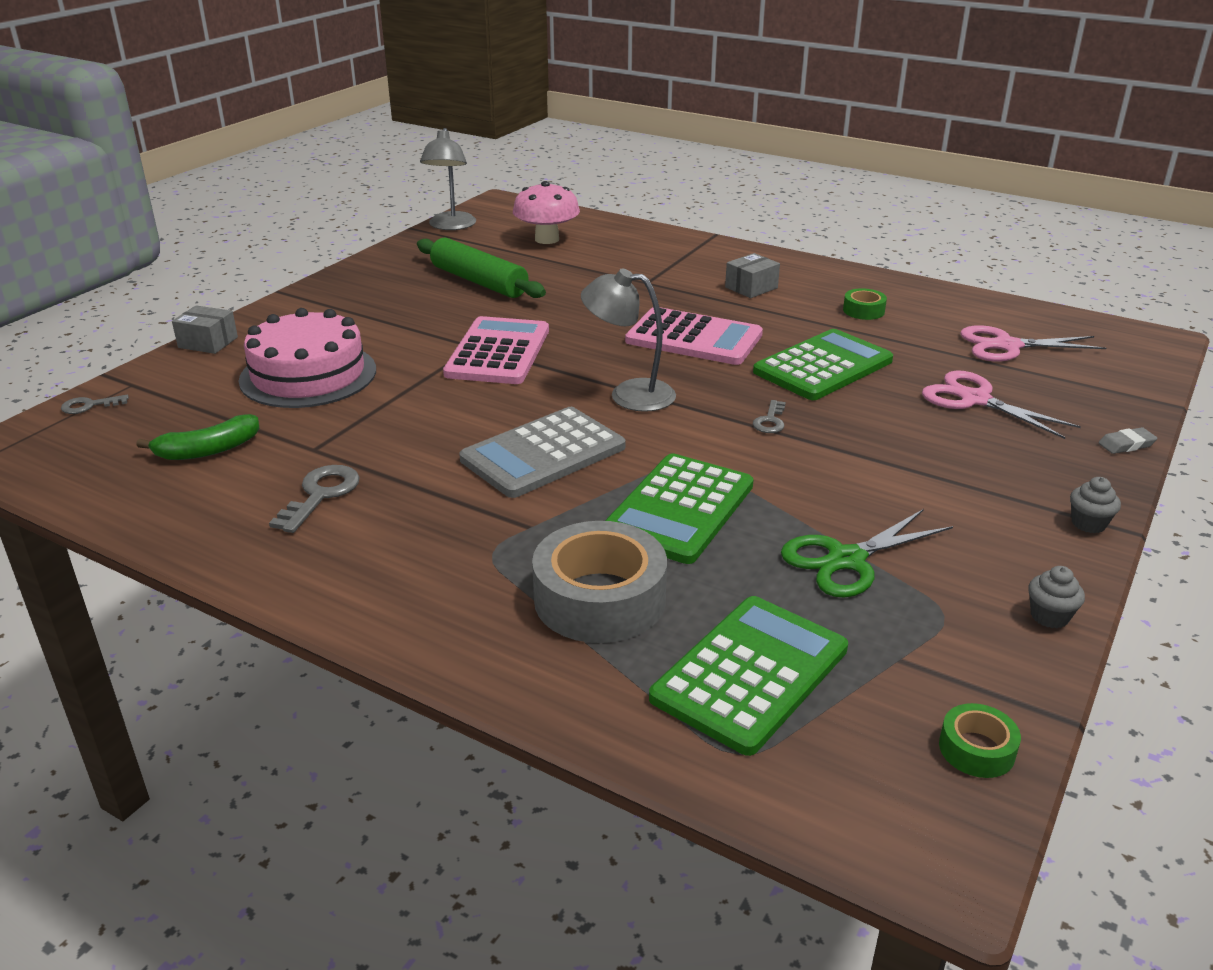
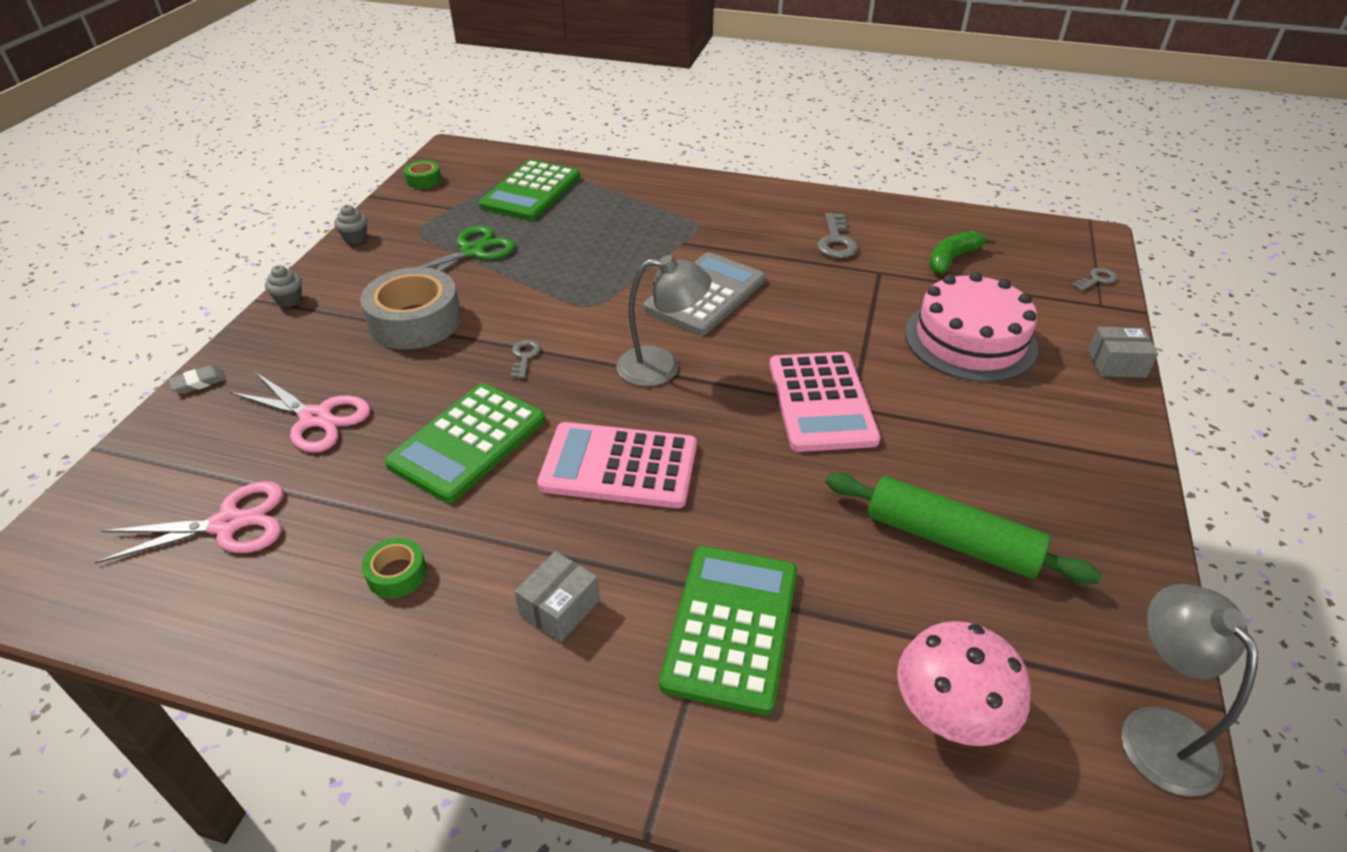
camera: 165 degrees right, 10 degrees up
grey tape [532,521,667,643] -> grey tape moved to [360,267,461,349]
green calculator [605,453,754,564] -> green calculator moved to [659,546,797,715]

